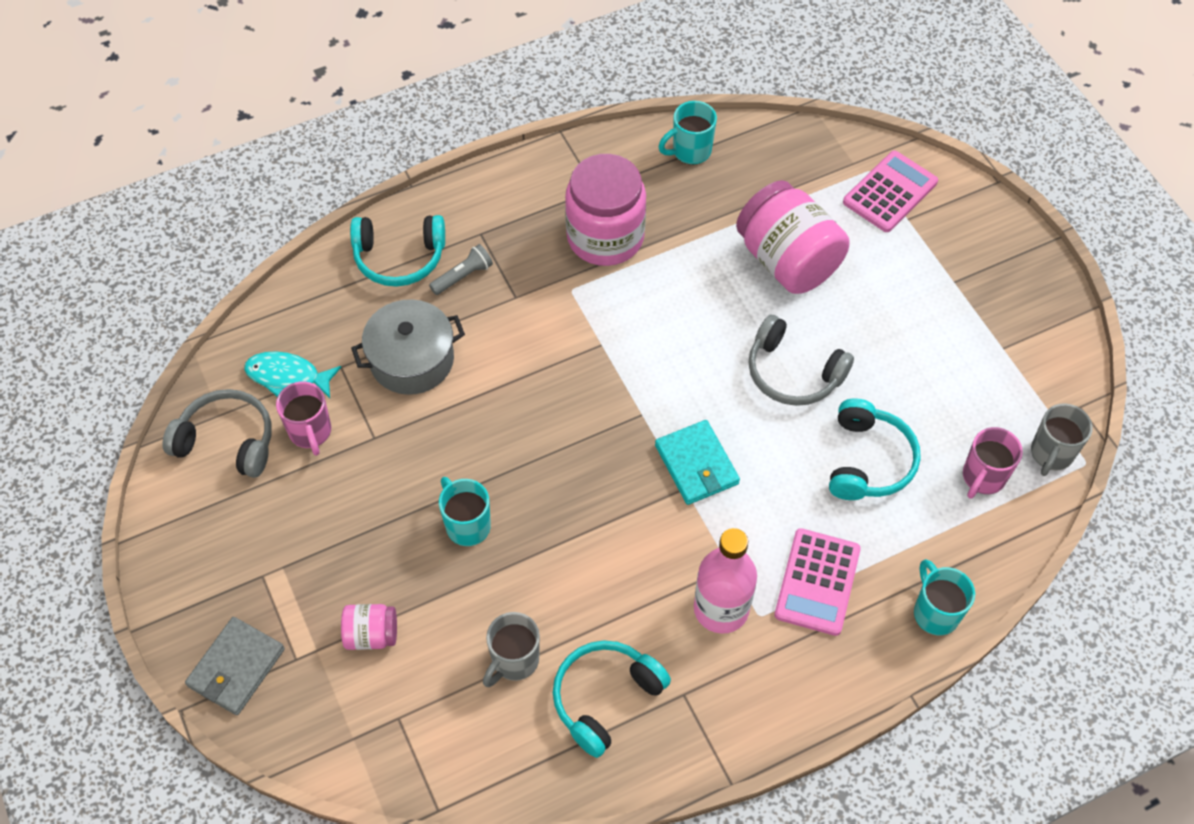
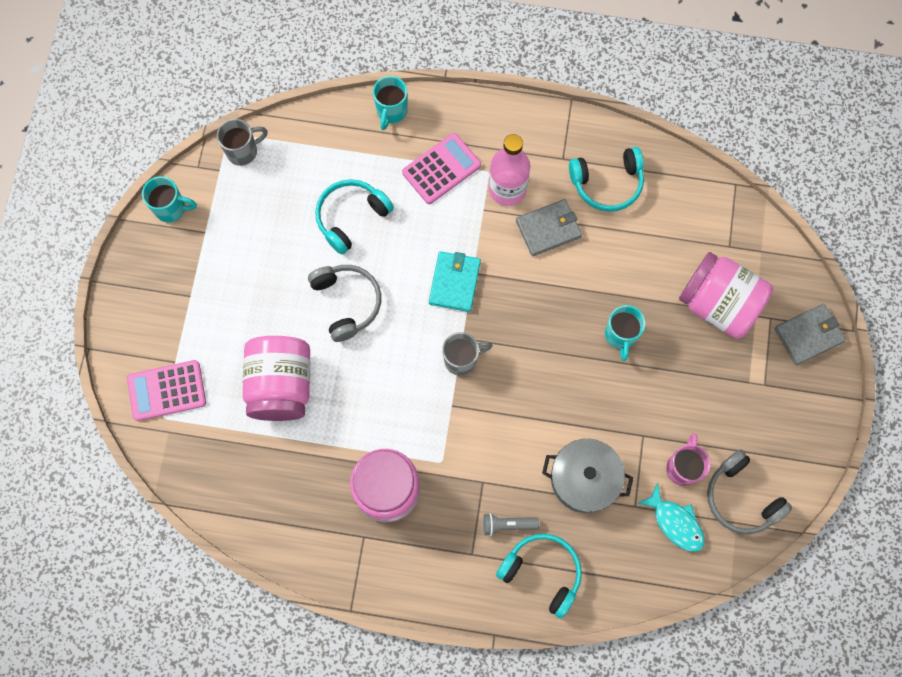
camera: 145 degrees left, 15 degrees up
pink jar [341,604,397,650] -> pink jar [679,252,773,339], size x2.07
grey mug [483,612,540,687] -> grey mug moved to [442,332,493,376]
turquoise mug [659,101,717,165] -> turquoise mug moved to [142,176,197,223]
pink mug [963,427,1023,499] -> none
none -> grey wallet [516,199,582,256]

